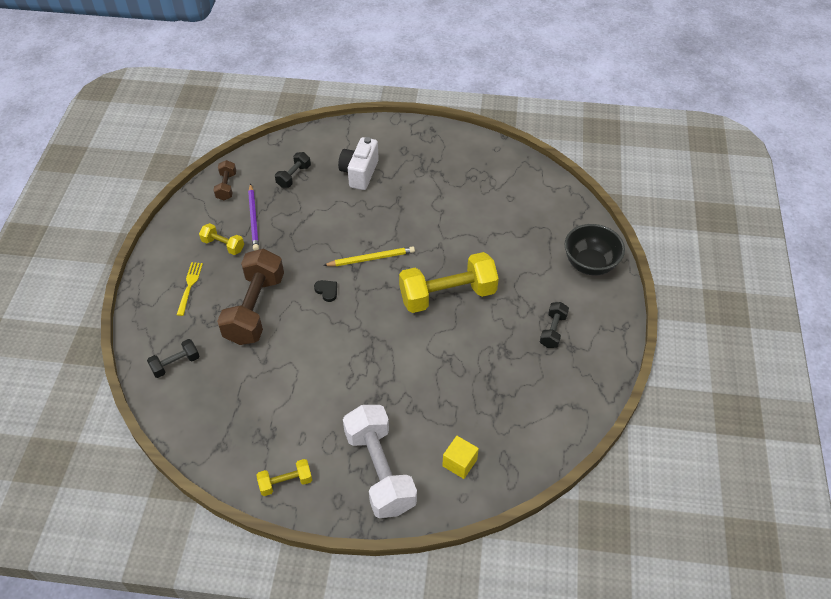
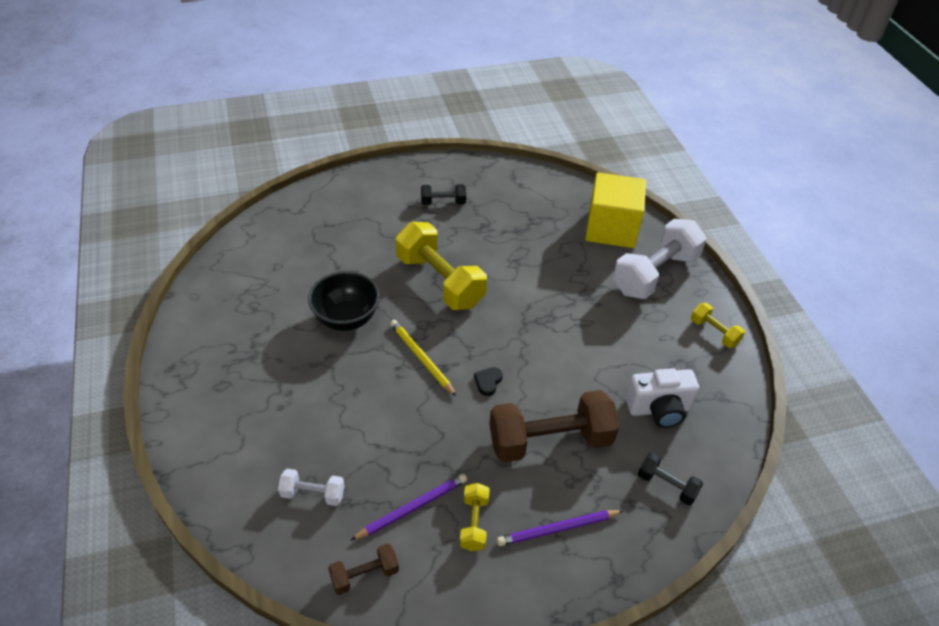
camera: 115 degrees left, 5 degrees down
yellow fork [177,262,203,316] -> purple pencil [497,510,623,546]
black dumbbell [275,152,311,188] -> white dumbbell [278,469,345,506]
white camera [338,137,379,190] -> white camera moved to [626,368,699,428]
yellow cube [442,436,479,479] -> yellow cube [585,173,646,248], size x2.13
black bowl [564,224,625,275] -> black bowl moved to [308,271,380,331]

